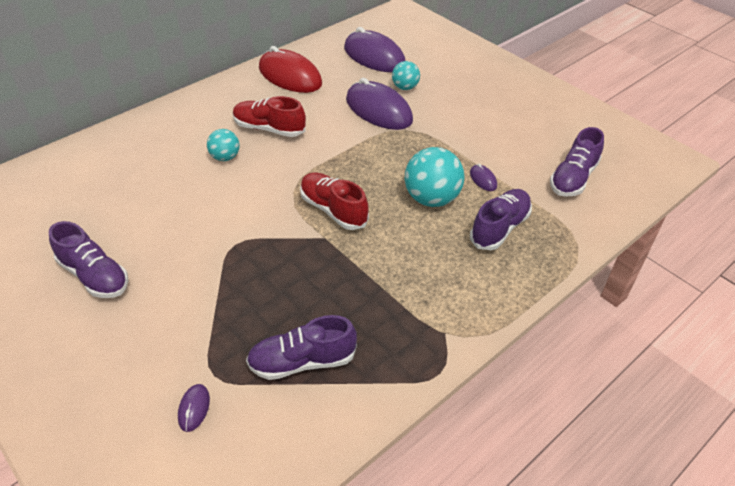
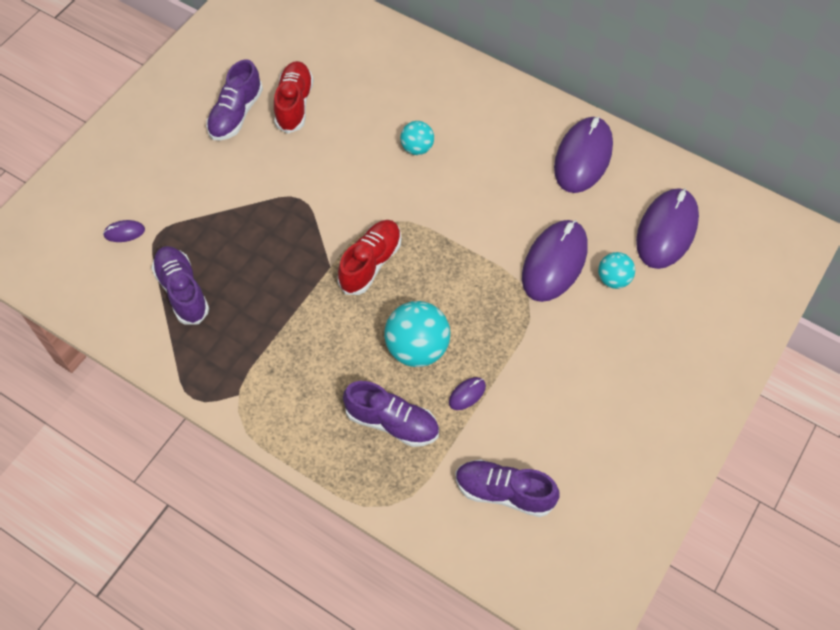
camera: 75 degrees right, 15 degrees up
red shoe [233,96,306,137] -> red shoe moved to [274,61,314,134]
red mouse [259,46,322,93] -> purple mouse [554,117,613,193]

